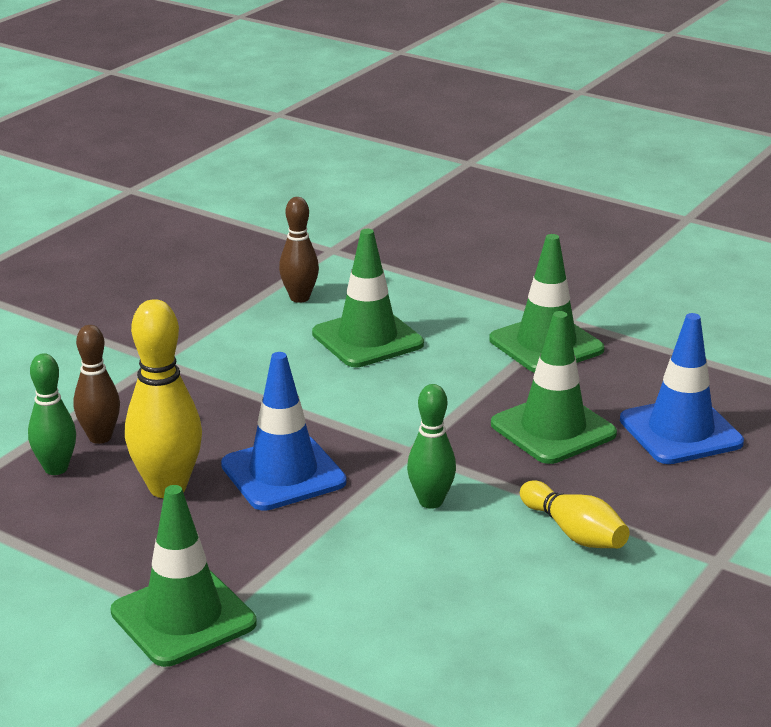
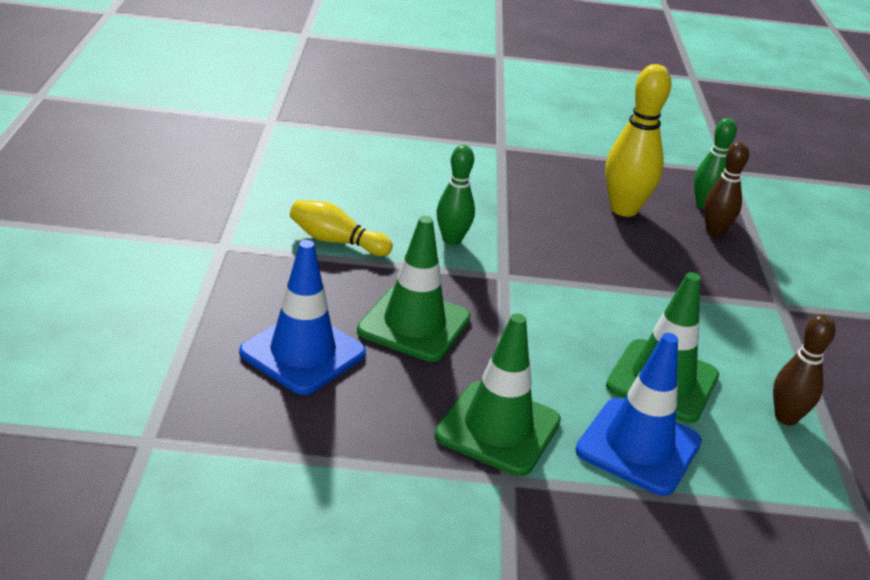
camera: 145 degrees right, 5 degrees up
green traffic cone [111,485,257,667] -> none
blue traffic cone [221,352,347,511] -> blue traffic cone moved to [575,333,702,496]

